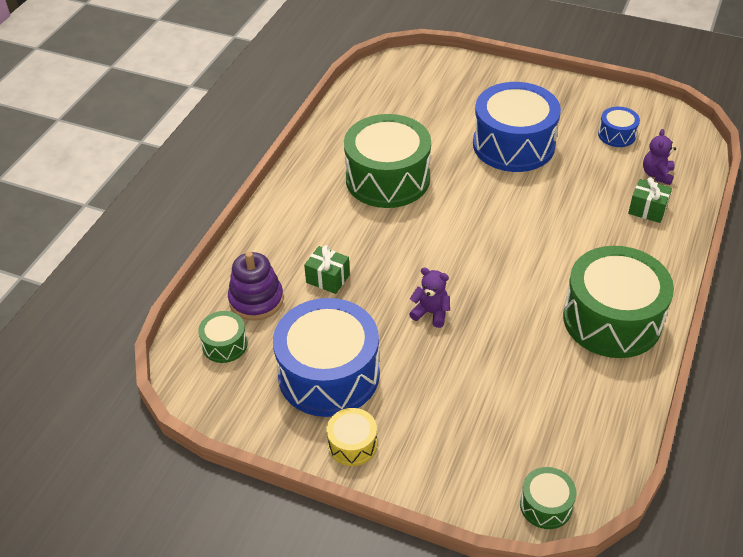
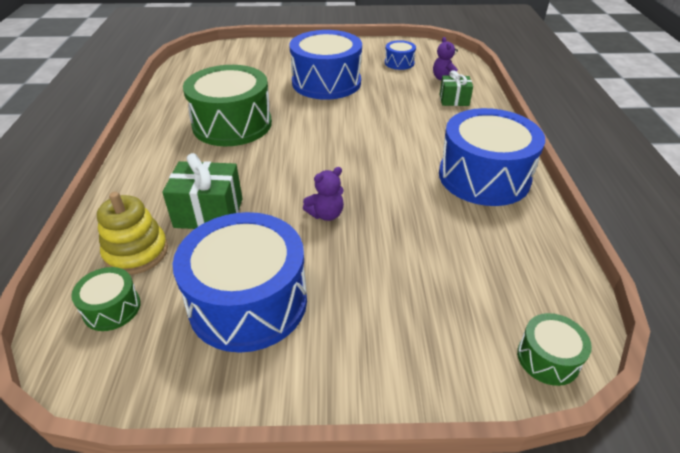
camera: 25 degrees left, 5 degrees down
purple stacking toy [228,252,284,320] -> yellow stacking toy [97,192,168,275]
green gift [304,245,350,294] -> green gift [162,153,242,229], size x1.60
yellow drum [327,408,377,466] -> none
purple teddy bear [409,267,450,328] -> purple teddy bear turned 150 degrees clockwise [303,167,344,221]
green drum [563,246,674,358] -> blue drum [439,108,545,206]

